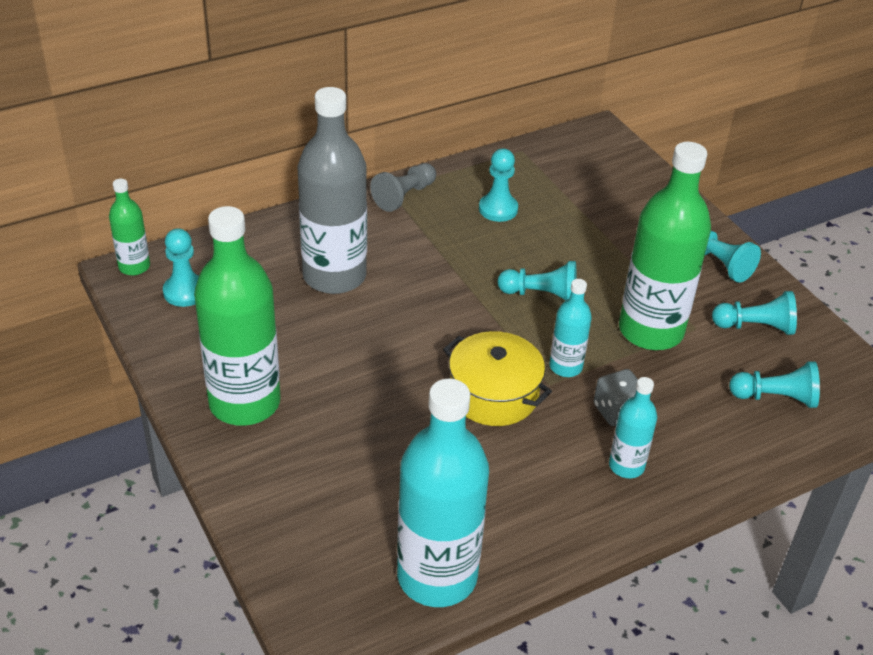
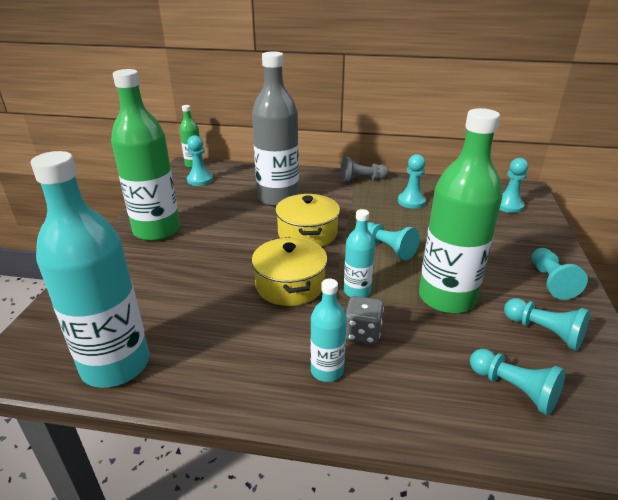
camera: 40 degrees right, 10 degrees down
none -> yellow pot [275,194,340,247]
none -> turquoise pawn [499,158,528,213]

